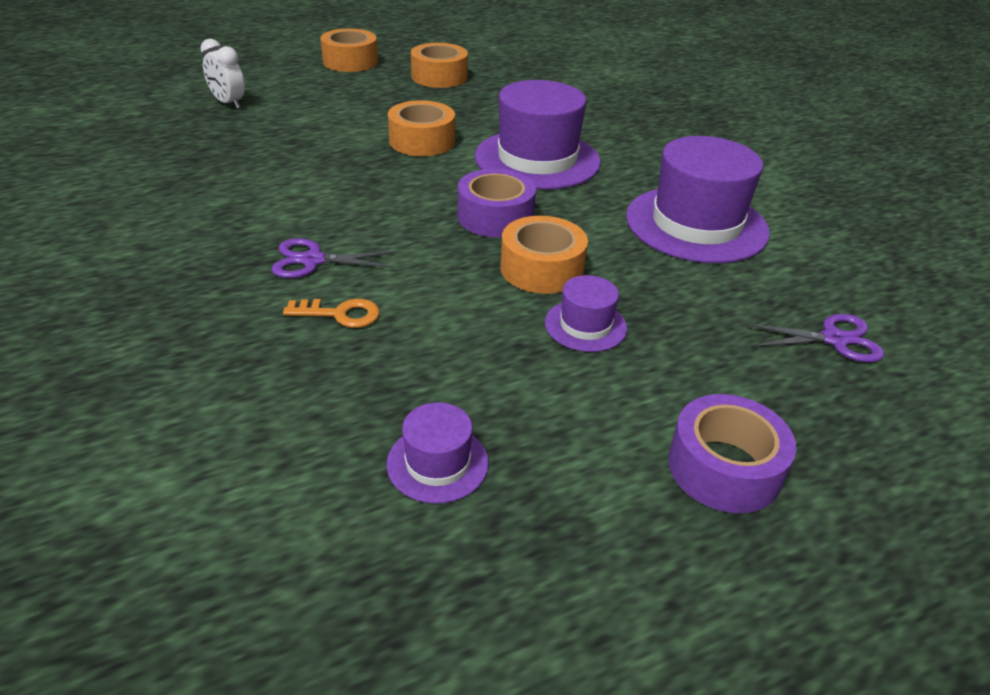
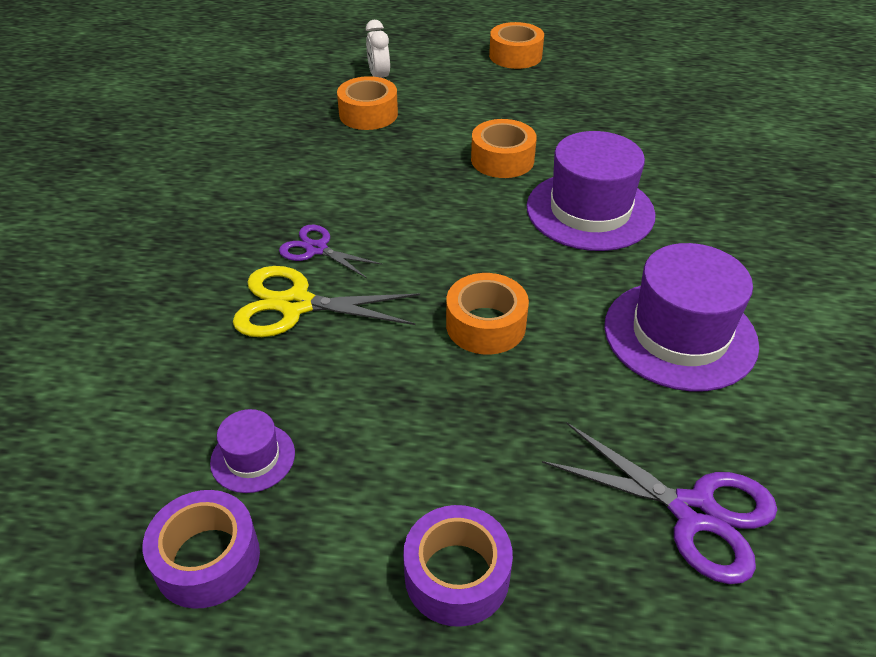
camera: 35 degrees right, 5 degrees up
orange key [283,299,380,328] -> yellow scissors [233,266,420,337]
orange tape [411,43,468,88] -> orange tape moved to [337,76,398,130]
purple tape [457,169,536,237] -> purple tape moved to [142,490,260,609]
purple hat [545,275,627,352] -> none
purple scissors [743,314,884,362] -> purple scissors [542,423,777,584], size x1.63

